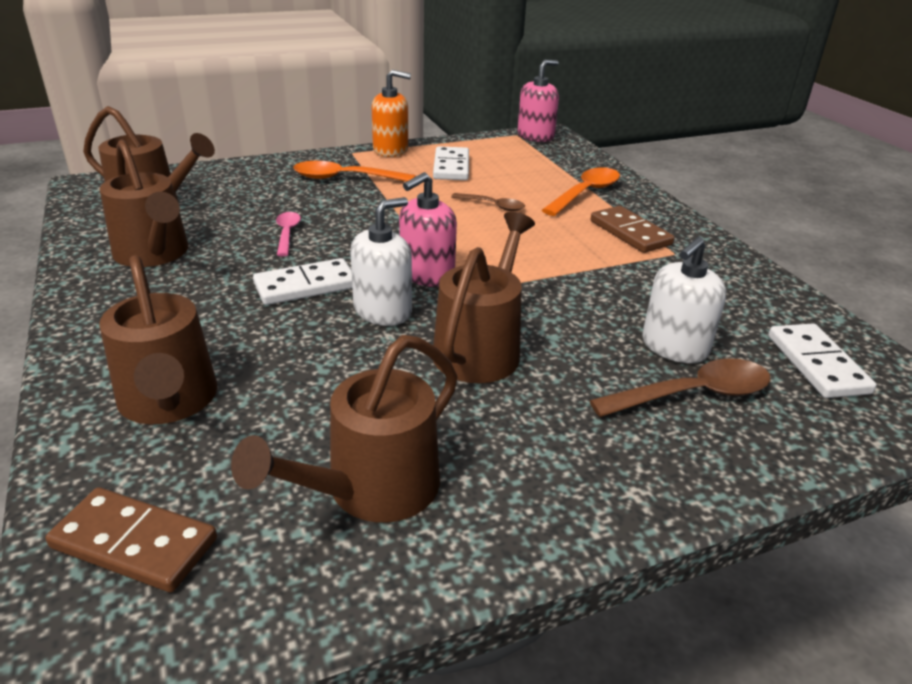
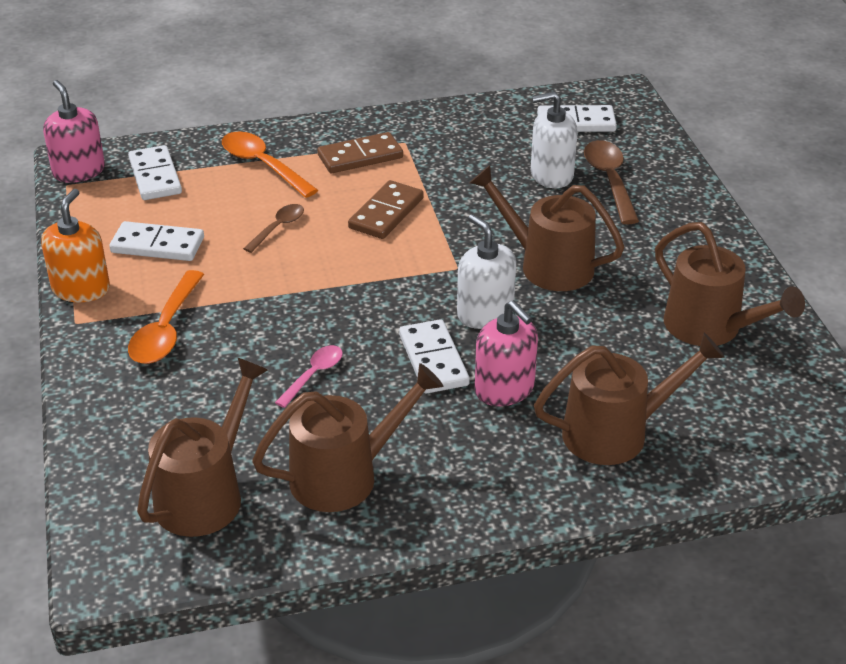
camera: 80 degrees left, 5 degrees up
brown domino [45,487,217,592] -> brown domino moved to [348,180,424,239]
pink spoon [276,212,301,256] -> pink spoon turned 120 degrees clockwise [275,345,343,408]
pink soap dispenser [399,172,457,287] -> pink soap dispenser moved to [475,300,538,406]
white soap dispenser [642,237,726,363] -> white soap dispenser turned 120 degrees clockwise [531,91,578,188]
none -> white domino [128,145,182,200]

